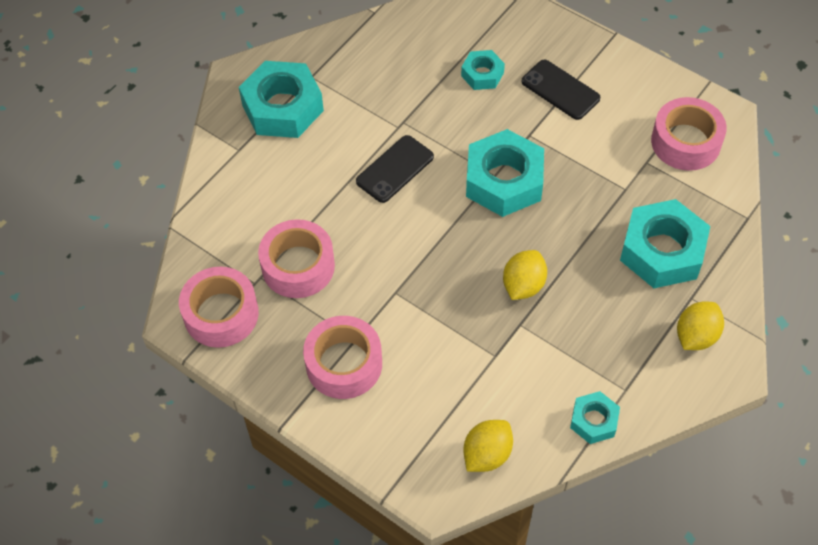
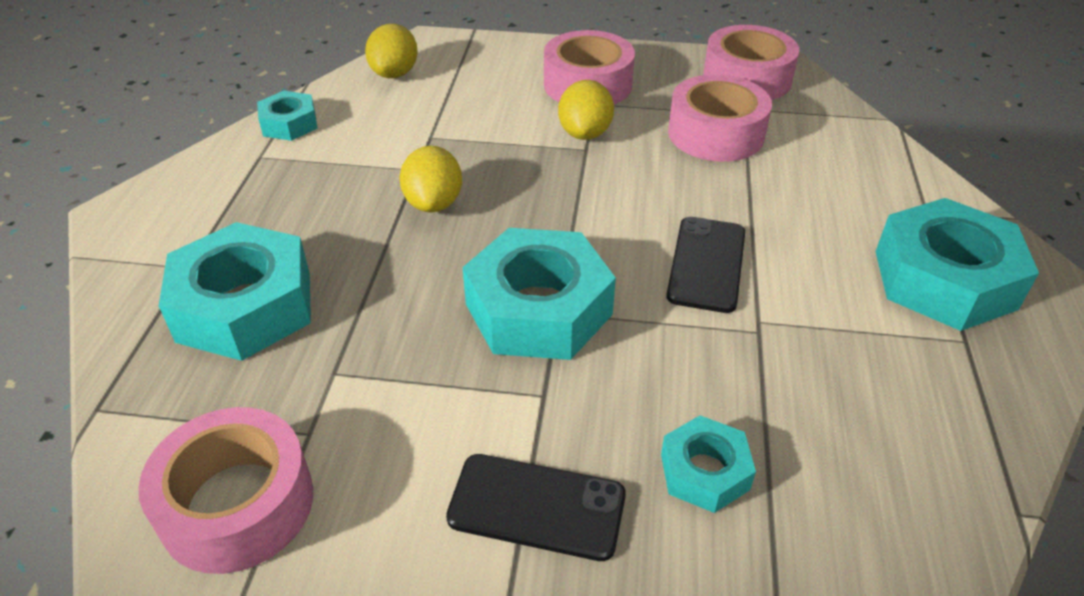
camera: 150 degrees right, 15 degrees down
yellow lemon [677,301,724,350] -> yellow lemon moved to [558,80,614,140]

